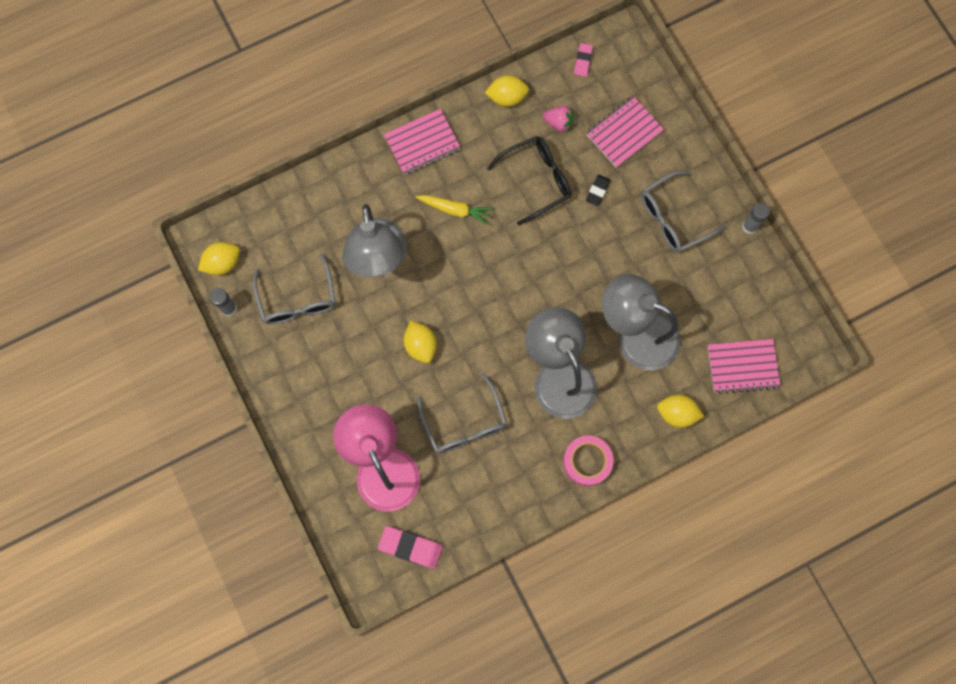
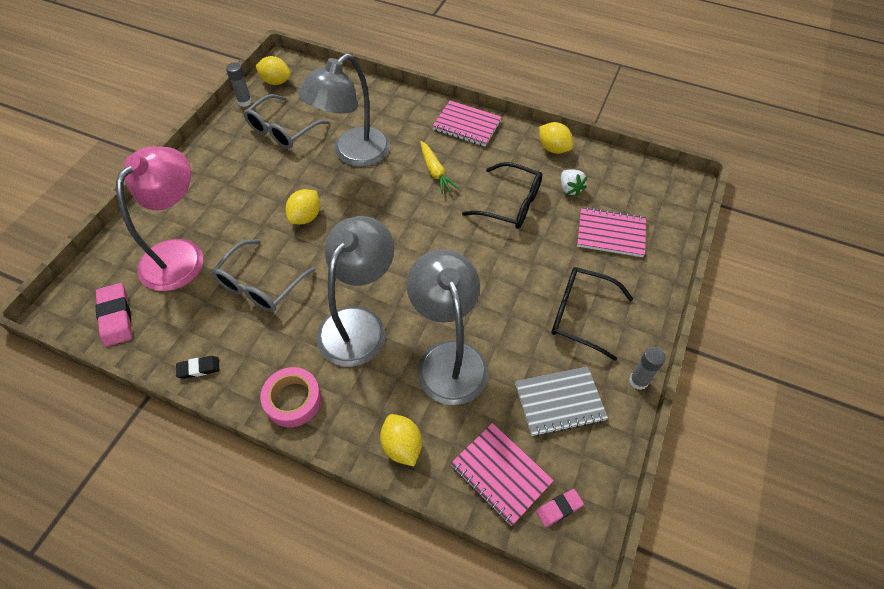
camera: 50 degrees right, 20 degrees down
pink strawberry [543,105,573,133] -> white strawberry [561,169,588,196]
pink eraser [574,43,593,77] -> pink eraser moved to [536,489,584,527]
black eraser [586,175,611,206] -> black eraser moved to [176,356,219,379]
grey glasses [641,171,726,252] -> black glasses [551,267,633,361]
none -> grey notebook [515,367,608,437]

